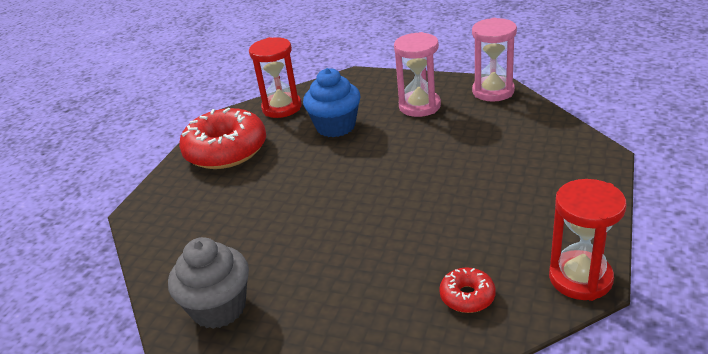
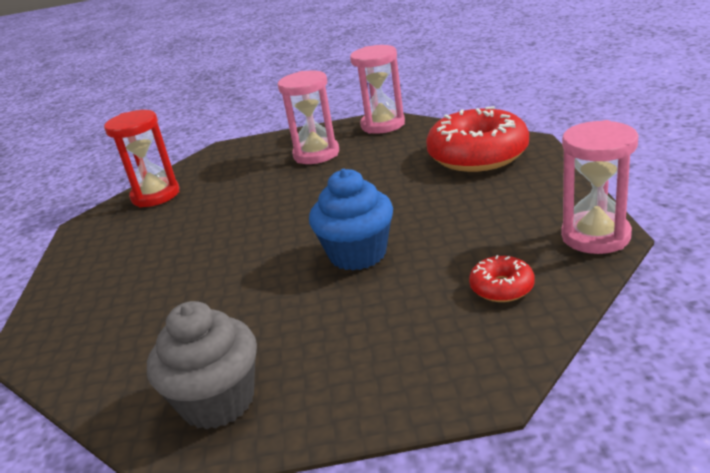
camera: 25 degrees left, 5 degrees down
red donut [179,108,266,169] -> red donut moved to [426,106,529,172]
blue cupcake [303,68,361,137] -> blue cupcake moved to [309,169,393,271]
red hourglass [549,179,627,301] -> pink hourglass [561,120,638,254]

